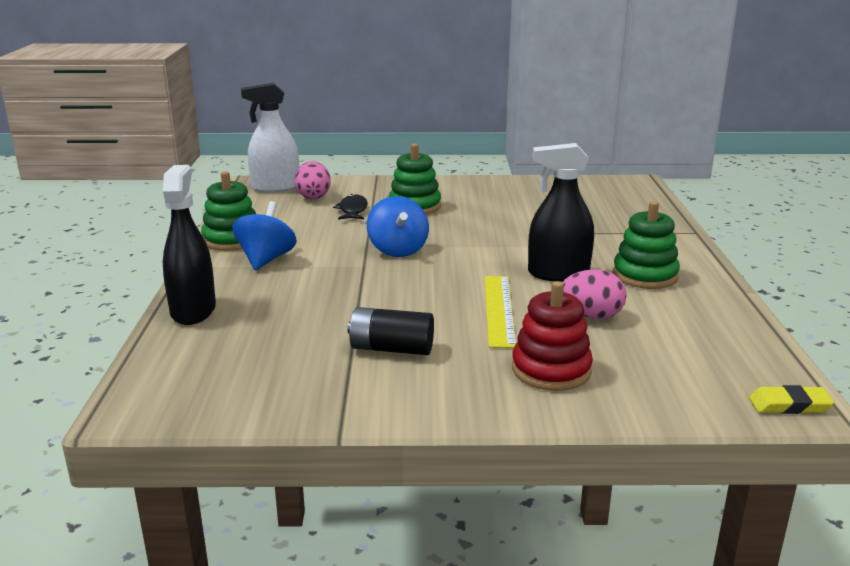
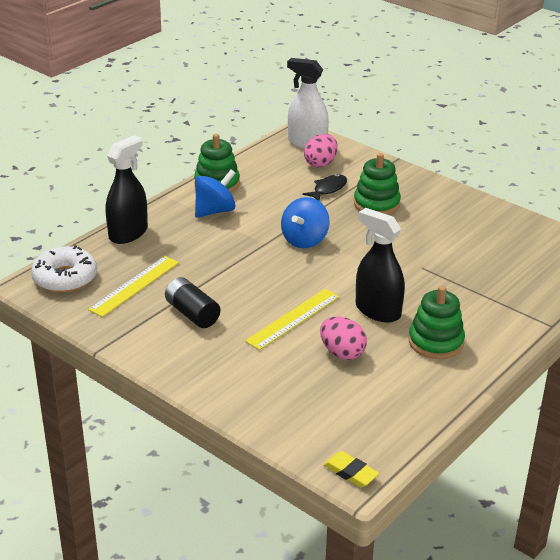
camera: 40 degrees right, 10 degrees up
red stacking toy [512,281,593,391] -> none
none -> white donut [31,245,97,293]
none -> yellow ruler [88,256,179,317]

